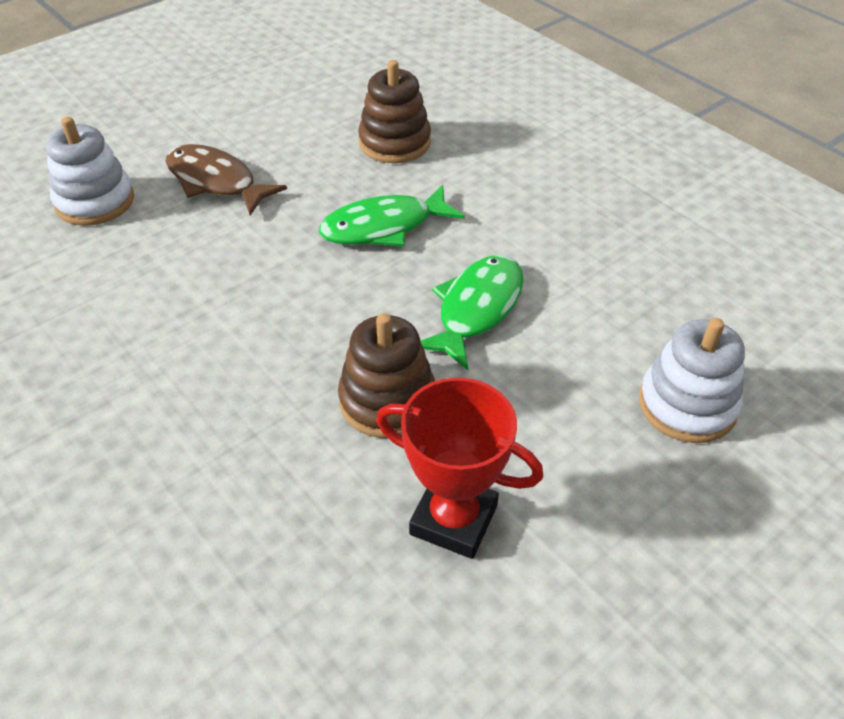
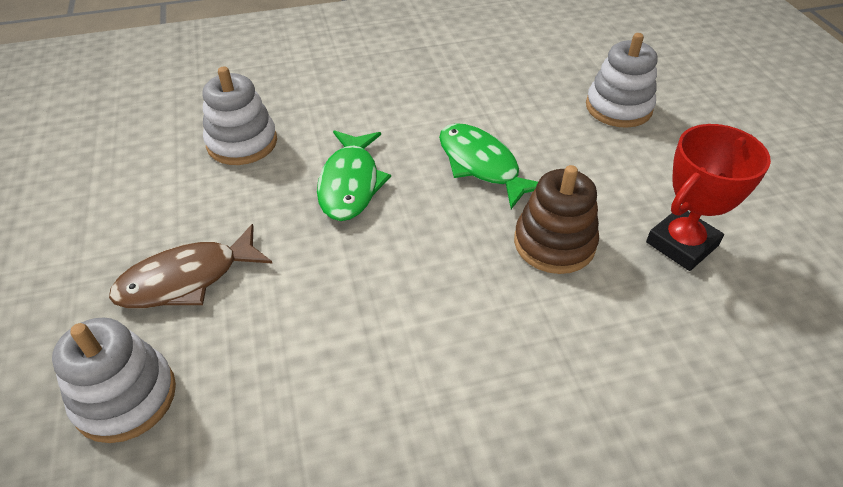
camera: 65 degrees left, 0 degrees up
brown stacking toy [358,60,431,163] -> white stacking toy [203,66,277,165]

